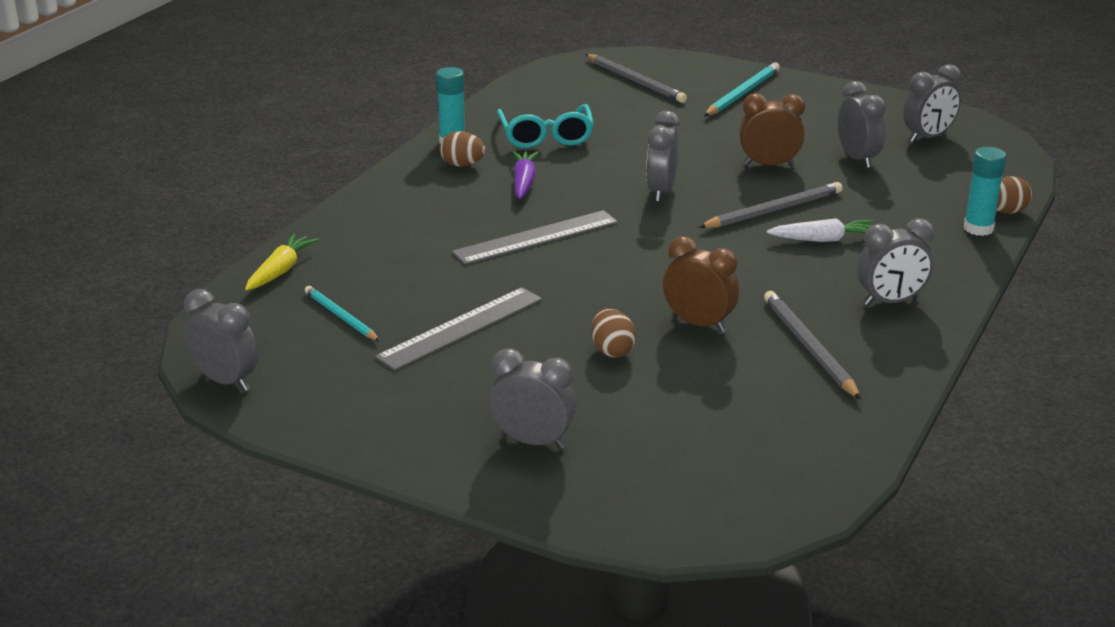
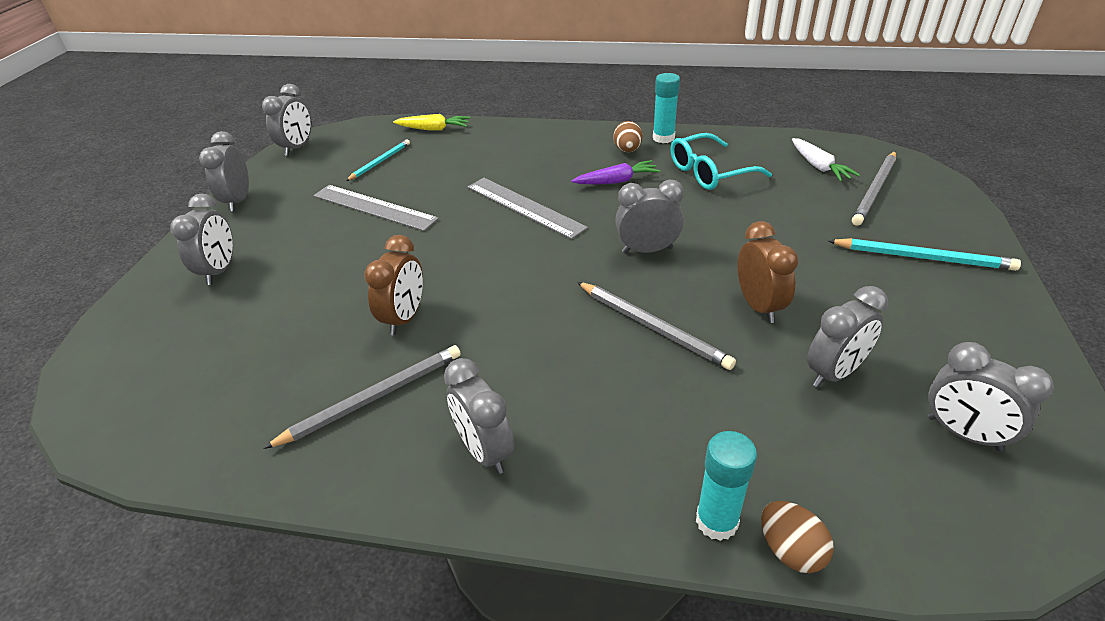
camera: 75 degrees right, 10 degrees up
brown egg [591,309,636,358] -> none
white carrot [767,218,873,242] -> white carrot moved to [792,138,860,182]
none -> grey clock [199,131,249,212]

